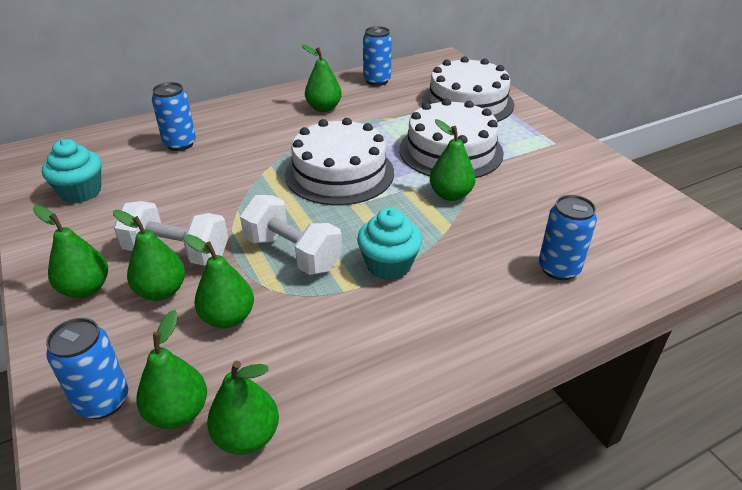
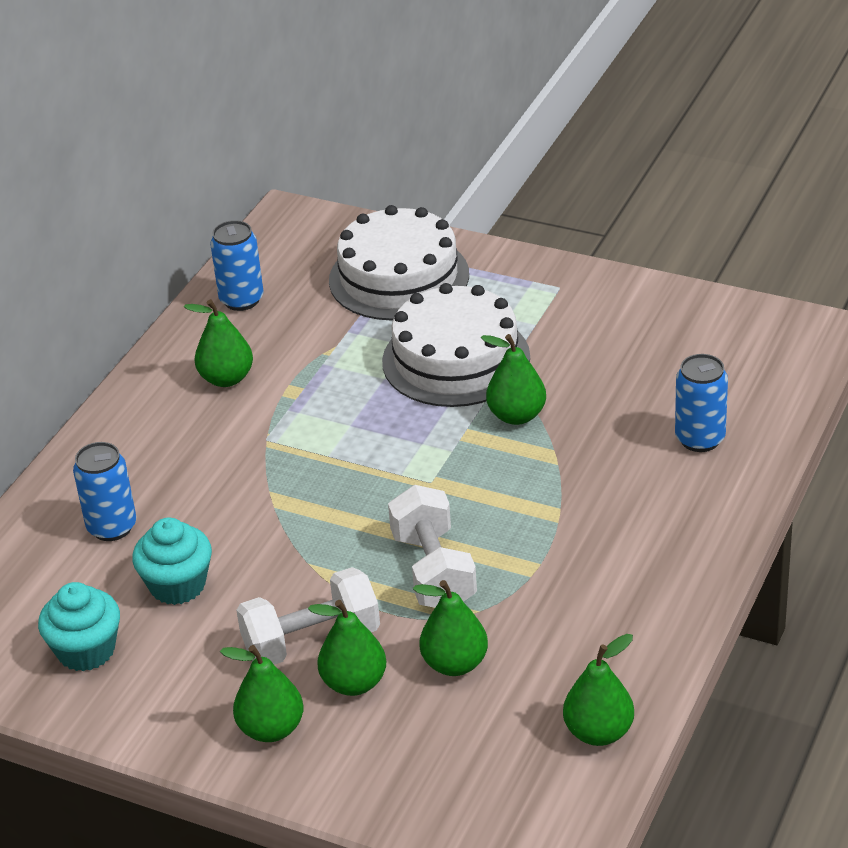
camera: 35 degrees left, 0 degrees up
blue can [46,318,129,419] -> none
green pear [136,310,207,429] -> none
white dumbbell [240,195,342,275] -> white dumbbell turned 75 degrees clockwise [388,485,477,608]
white cake [285,118,394,205] -> none
turquoise cupcake [357,208,422,280] -> turquoise cupcake moved to [132,518,212,605]

